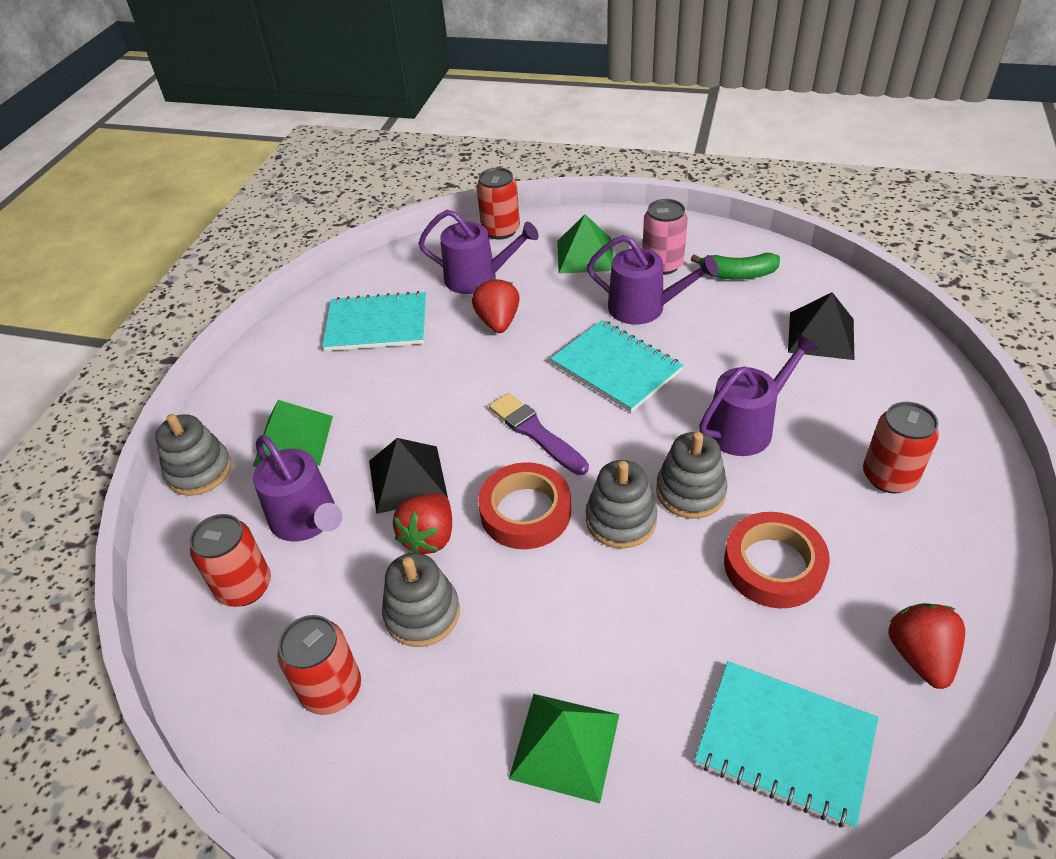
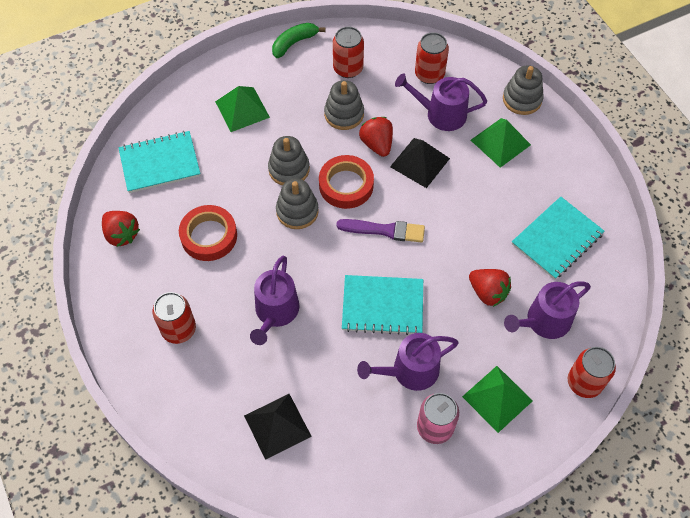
camera: 135 degrees right, 15 degrees up
grey stacking toy [656,432,728,519] -> grey stacking toy moved to [268,136,310,185]
green banana [691,253,780,279] -> green banana moved to [272,23,325,58]

